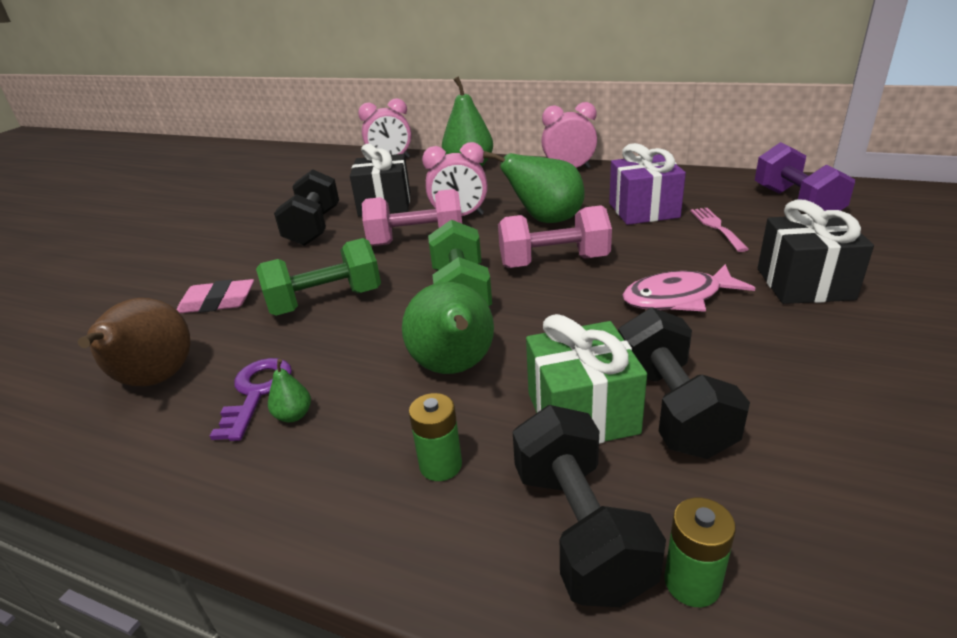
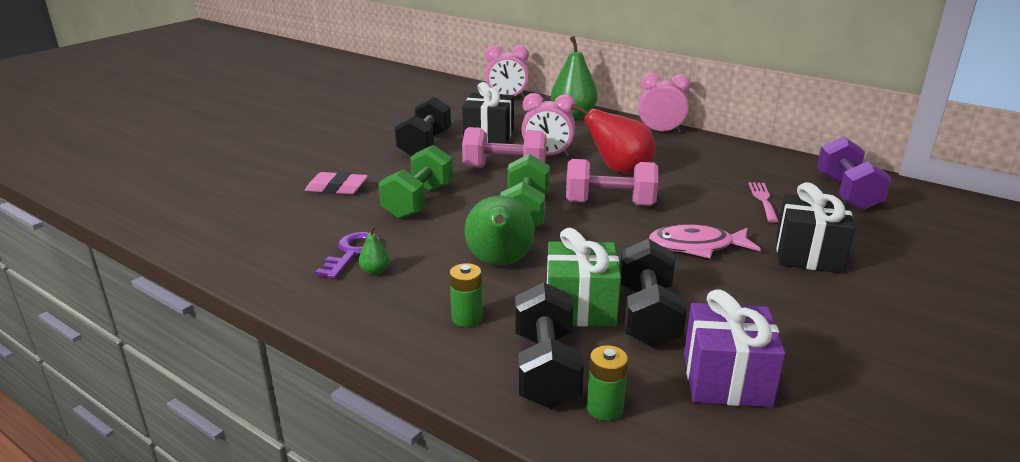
camera: 10 degrees right, 5 degrees down
brown pear [77,298,190,386] -> none
green dumbbell [256,238,381,316] -> green dumbbell turned 60 degrees counterclockwise [379,145,453,219]
green pear [483,151,585,223] -> red pear [571,103,655,174]
purple gift [609,143,686,225] -> purple gift moved to [684,289,786,407]

